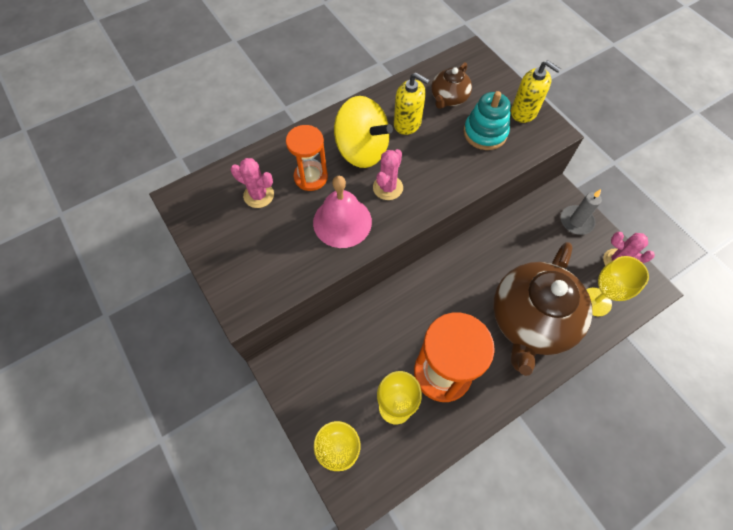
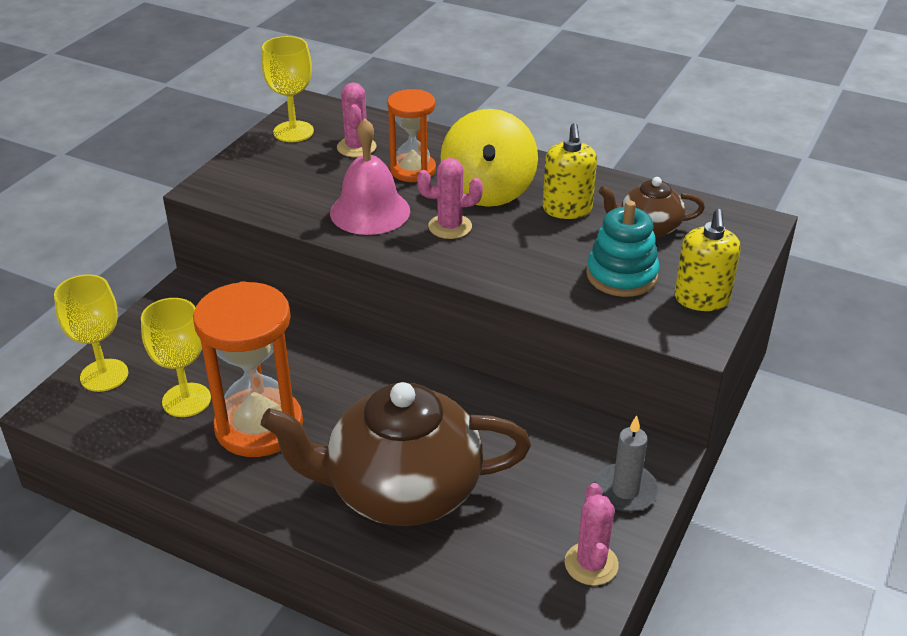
camera: 60 degrees right, 25 degrees down
yellow goblet [586,256,649,316] -> yellow goblet moved to [261,36,314,142]

